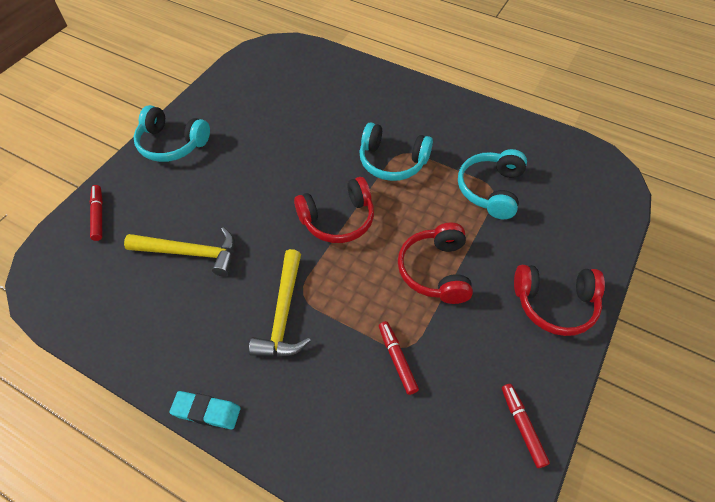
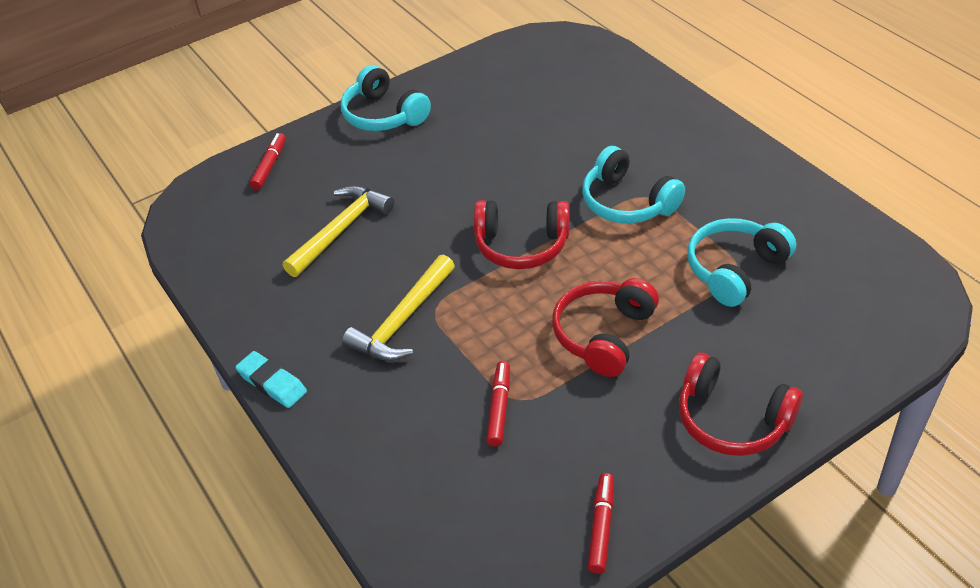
camera: 30 degrees right, 10 degrees down
yellow hammer [124,227,235,276] -> yellow hammer turned 90 degrees counterclockwise [283,185,394,277]

